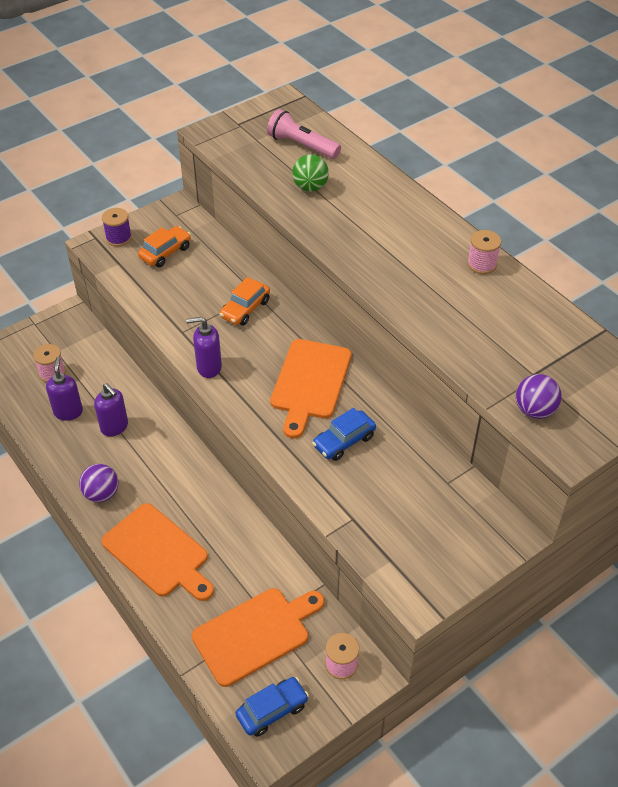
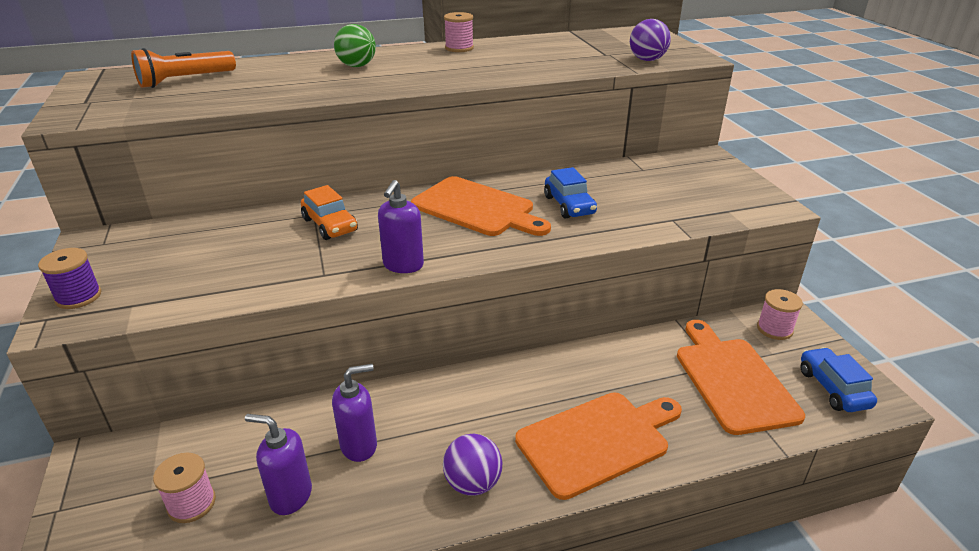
camera: 70 degrees left, 15 degrees down
orange car [138,226,191,267] -> none
pink flashlight [267,109,341,159] -> orange flashlight [131,48,236,88]
green ball [292,154,329,192] -> green ball moved to [334,24,376,67]

